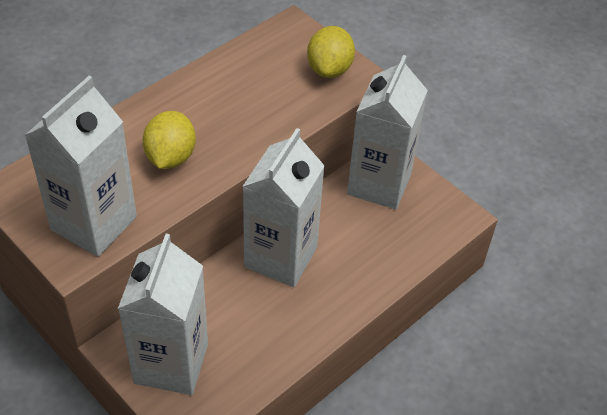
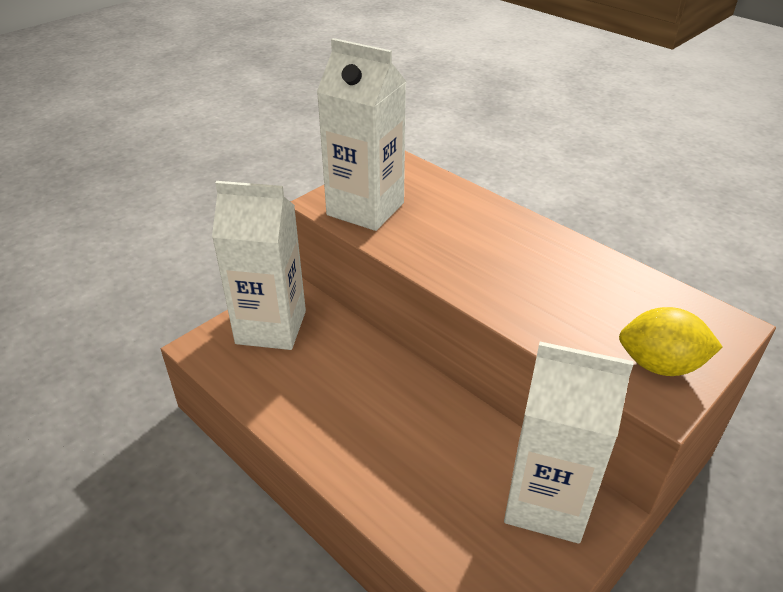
camera: 90 degrees right, 10 degrees down
yellow lemon [142,111,196,169] -> none
white carton [242,128,325,287] -> none

